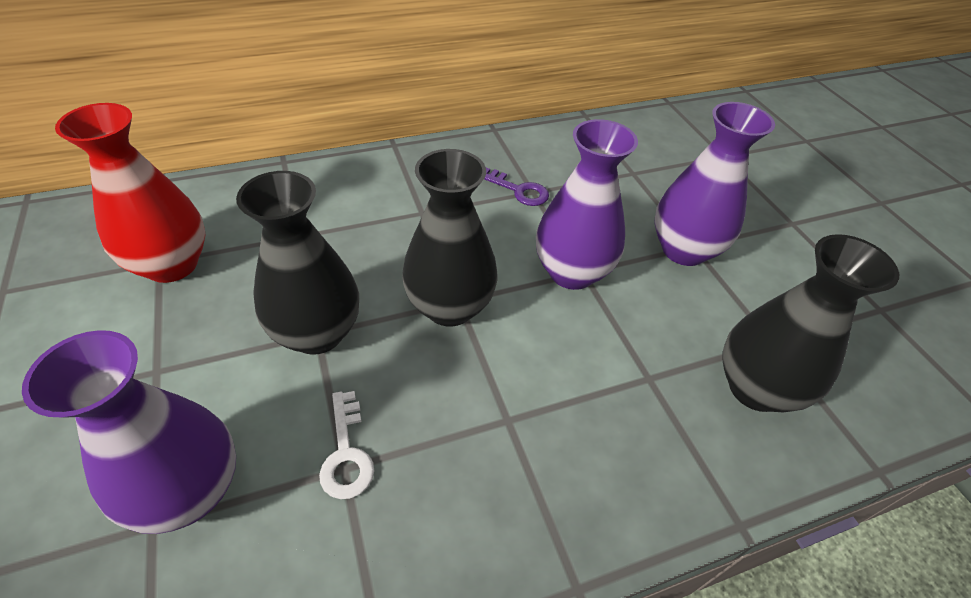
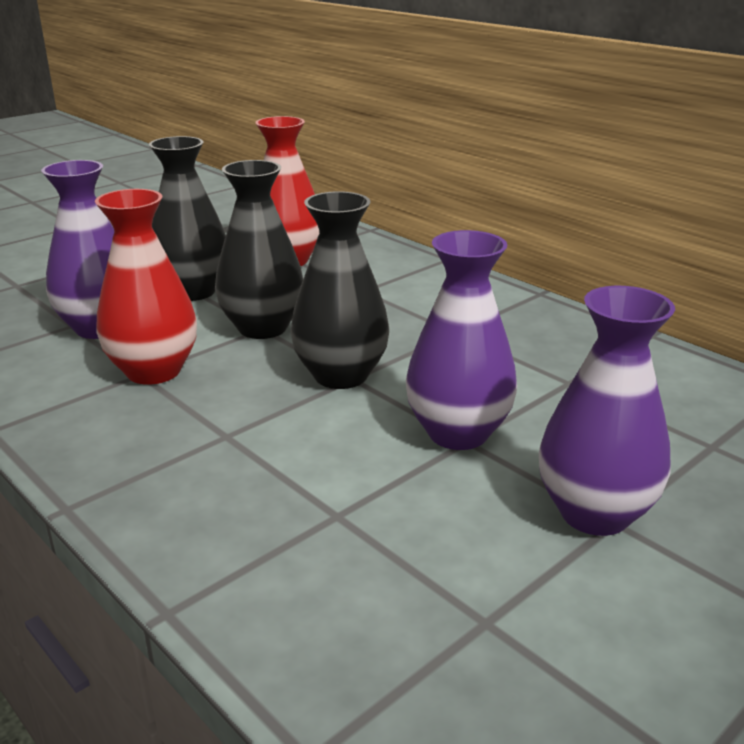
camera: 70 degrees right, 20 degrees down
white key [319,391,374,499] -> red vase [95,189,197,385]
purple key [484,167,549,206] -> none
black vase [722,234,899,412] -> black vase moved to [149,136,226,301]

